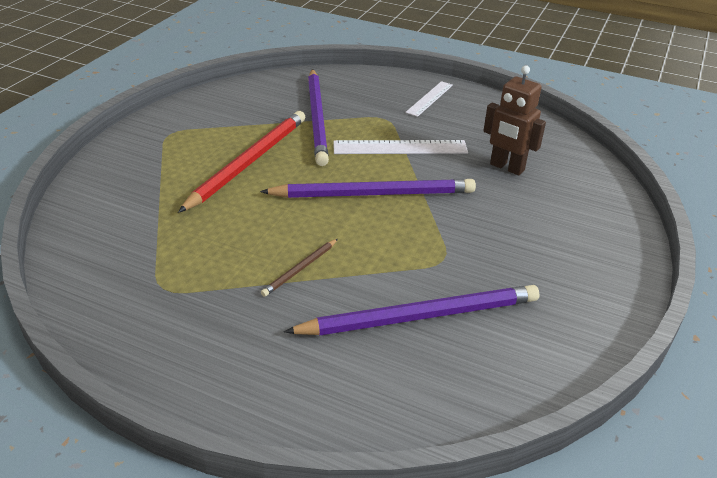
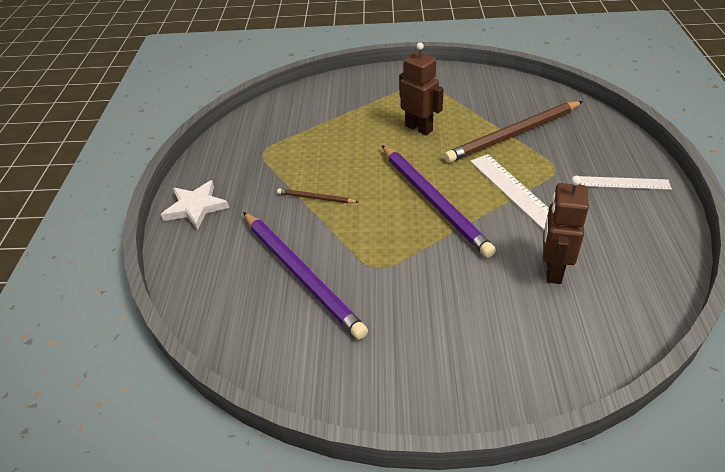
camera: 70 degrees right, 5 degrees up
red pencil [178,111,305,213] -> brown robot [399,42,444,135]
purple pencil [308,69,329,166] -> brown pencil [444,101,583,163]
none -> white star [161,180,229,230]

